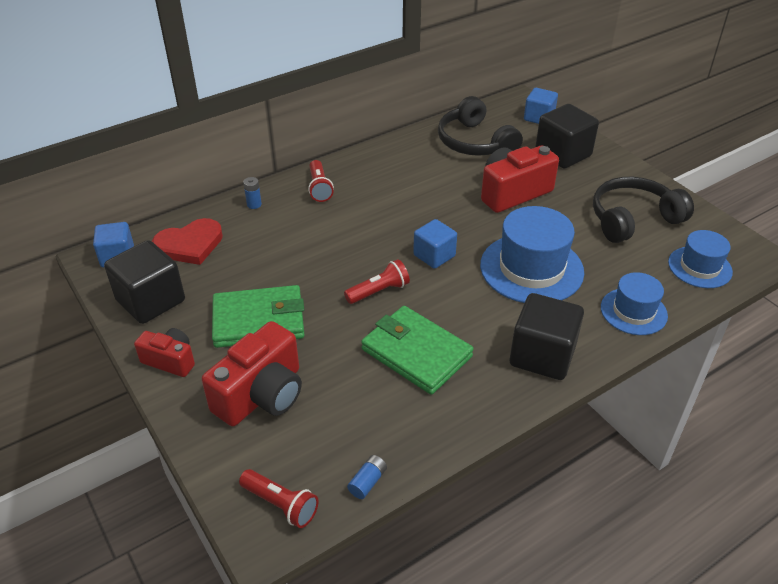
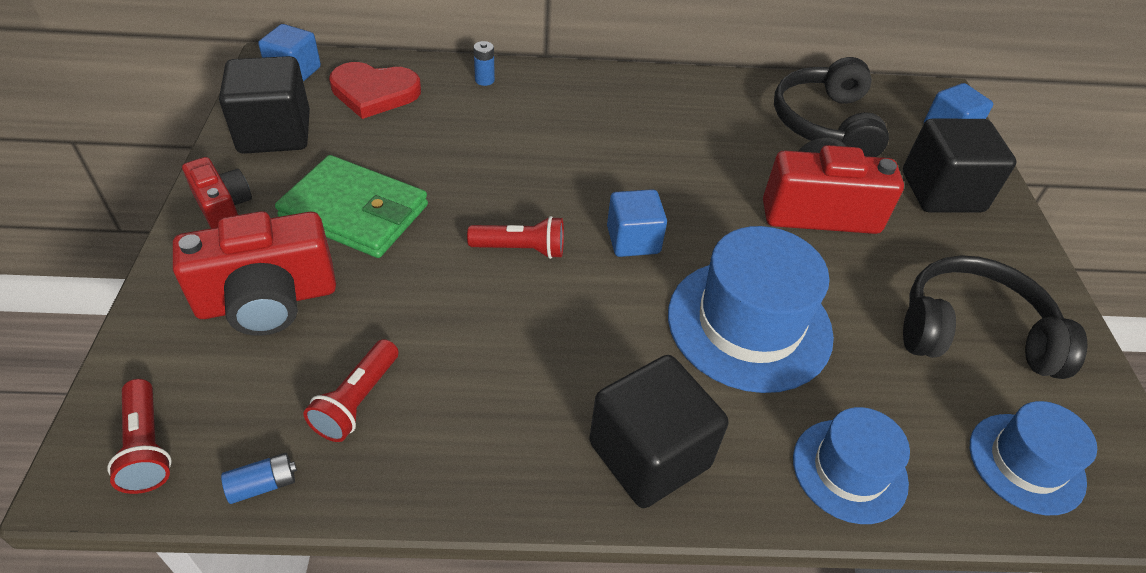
camera: 30 degrees right, 5 degrees up
red flashlight [308,160,334,202] -> red flashlight moved to [303,339,399,442]
green wallet [361,306,474,395] -> none

